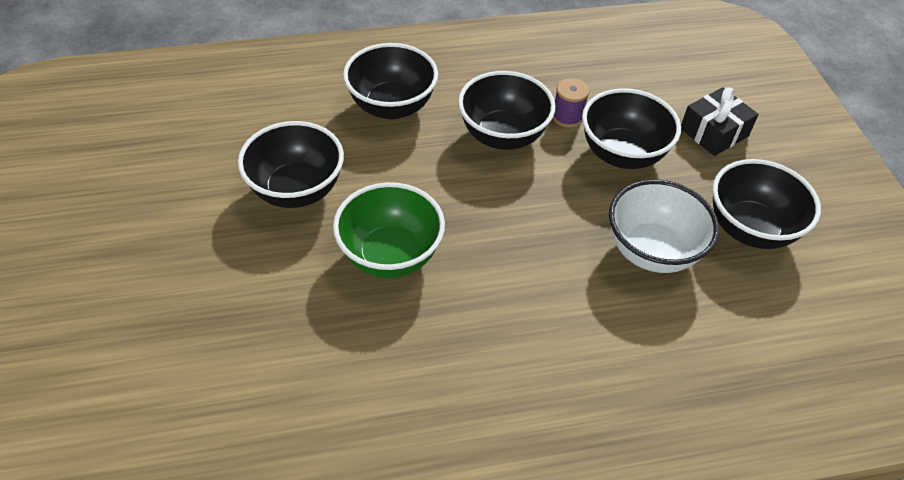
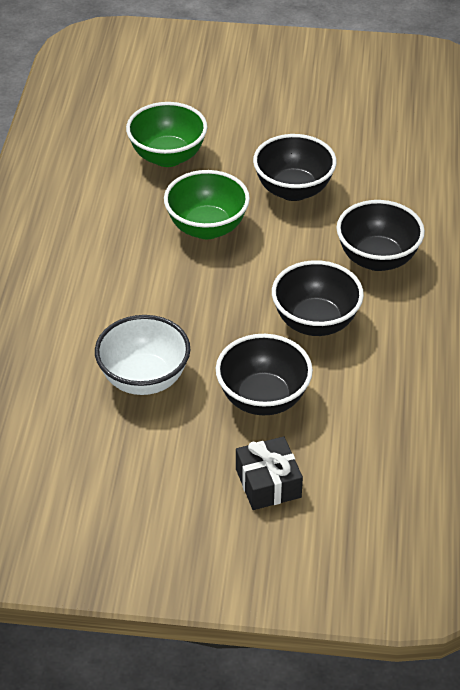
camera: 110 degrees right, 5 degrees down
purple spool [553,78,590,128] -> none
black bowl [712,159,821,249] -> none
none -> green bowl [126,102,207,167]

